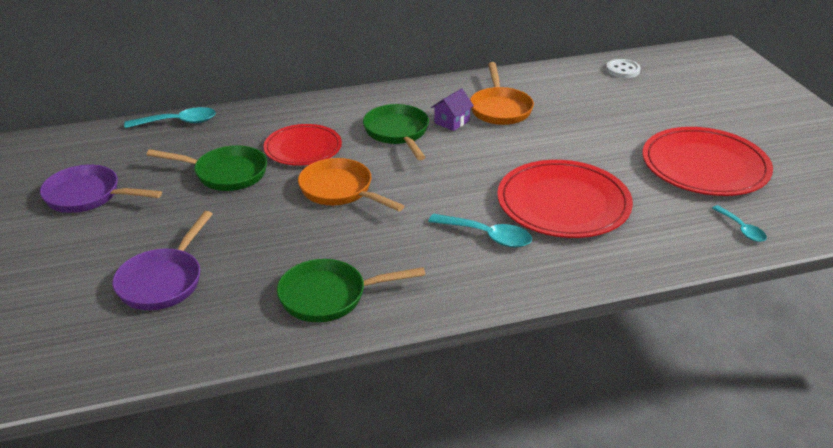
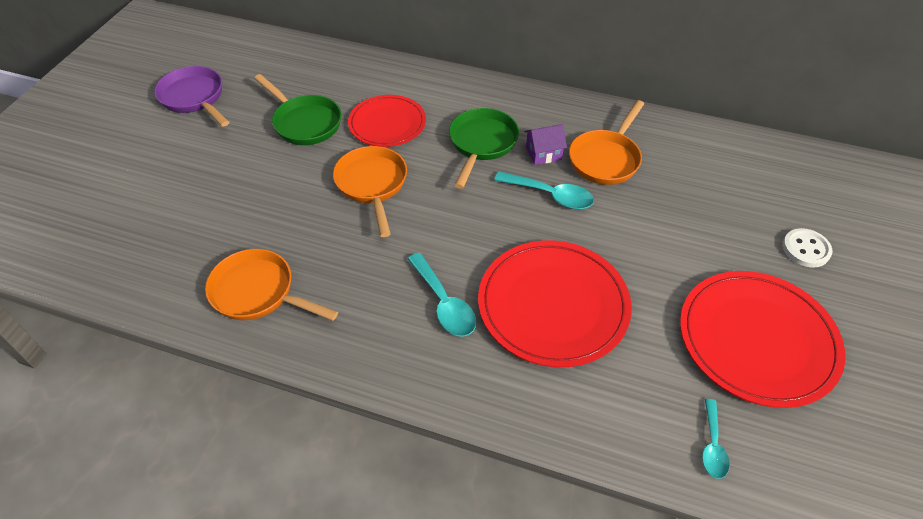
camera: 35 degrees right, 15 degrees up
purple pan [112,211,213,310] -> none
turquoise spoon [124,107,216,128] -> turquoise spoon moved to [494,171,594,209]
green pan [277,259,425,322] -> orange pan [205,249,338,321]
white button [606,59,641,78] -> white button moved to [782,228,833,268]

